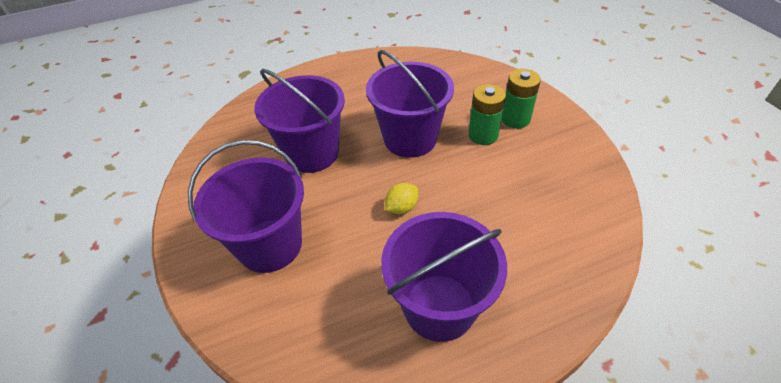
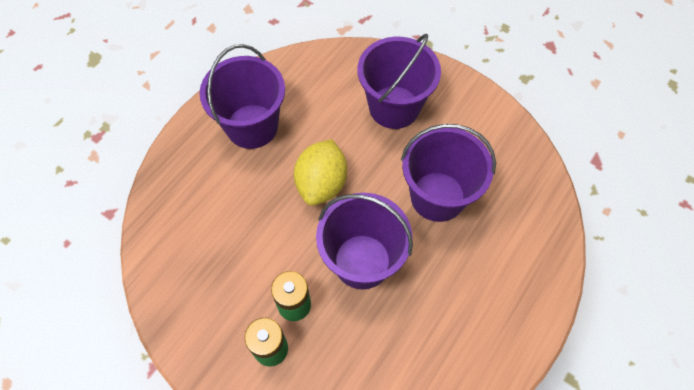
camera: 145 degrees right, 15 degrees up
yellow lemon [385,183,418,214] -> yellow lemon [294,139,347,206], size x1.96

